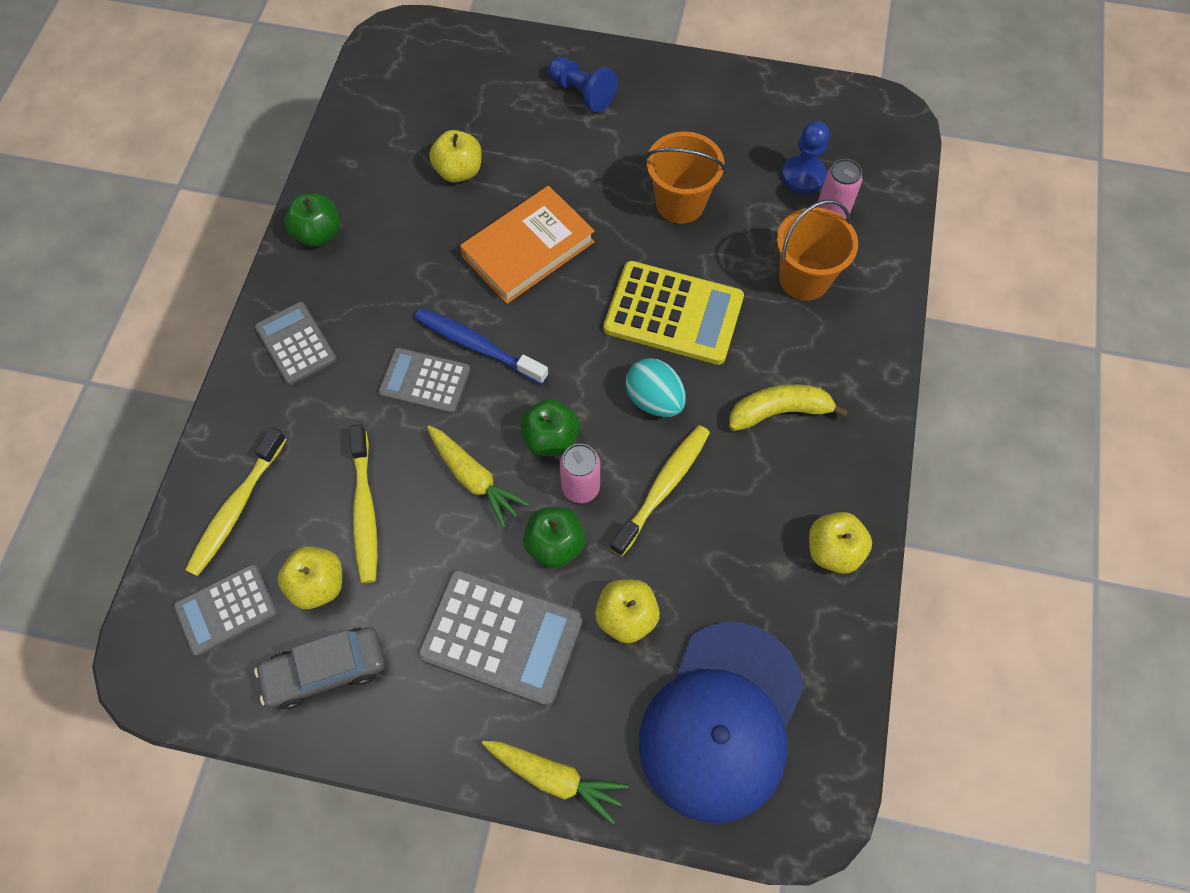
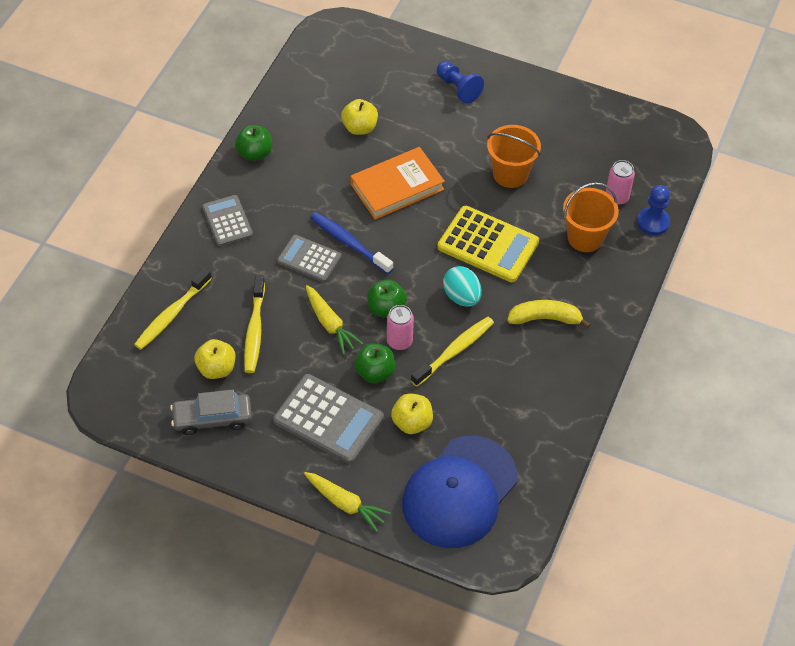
camera: 10 degrees right, 10 degrees down
grey calculator [173,564,278,656] -> none
blue pawn [782,121,829,194] -> blue pawn moved to [637,185,670,235]
yellow apple [809,512,872,574] -> none

